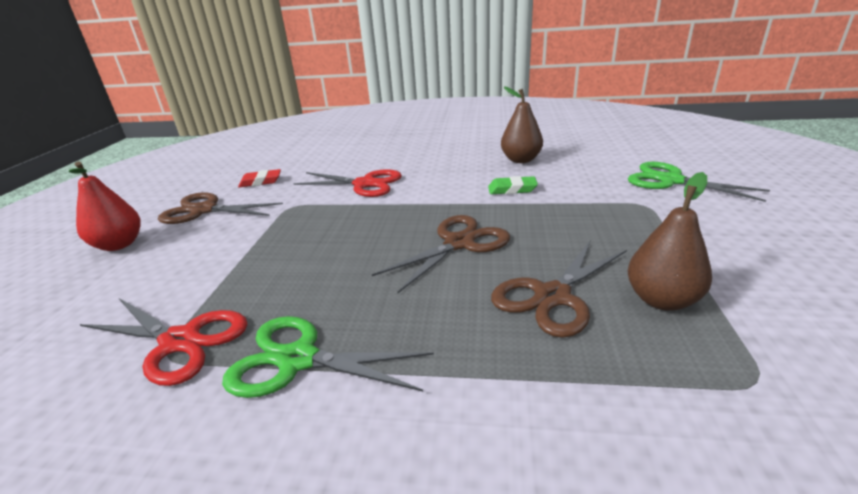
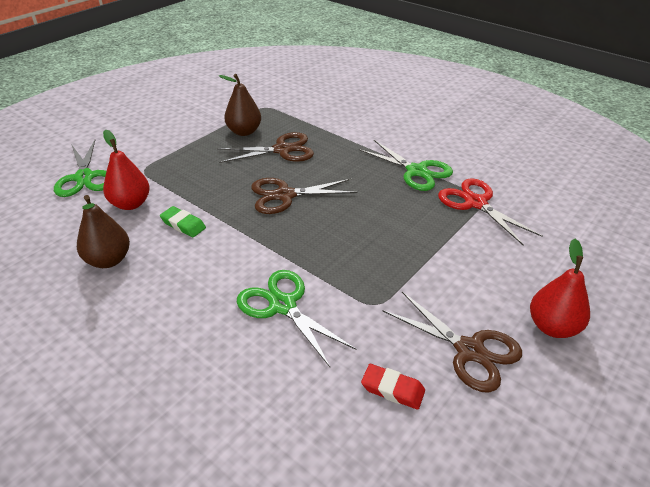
camera: 150 degrees left, 10 degrees up
red scissors [293,169,402,197] -> green scissors [237,270,357,367]
none -> red pear [103,130,150,210]

